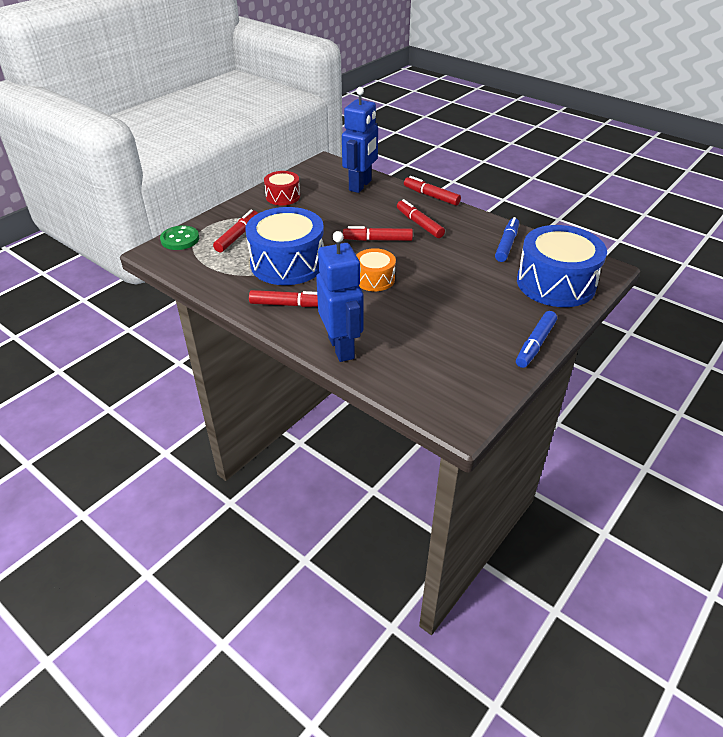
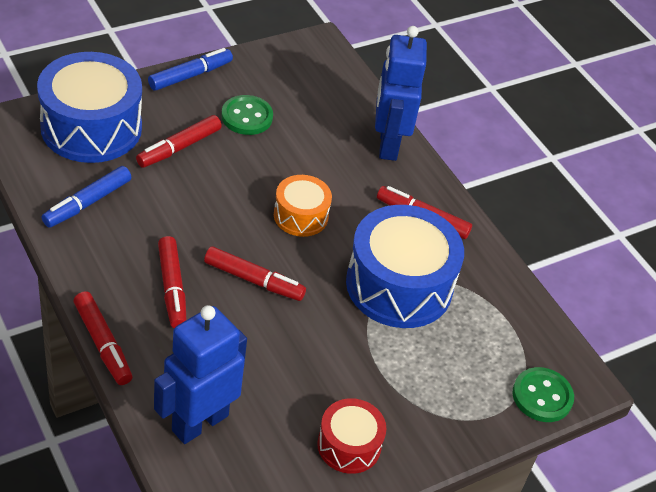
camera: 165 degrees left, 5 degrees up
red marker [213,210,258,252] -> red marker moved to [136,115,222,168]
none -> green button [221,95,273,135]

